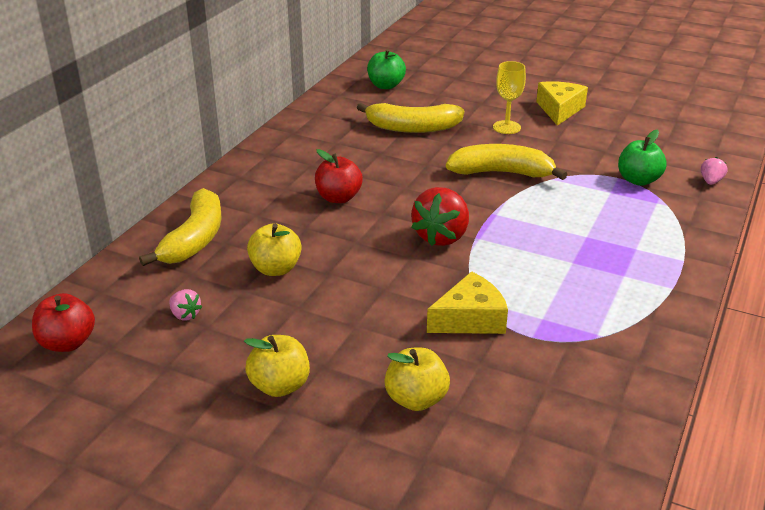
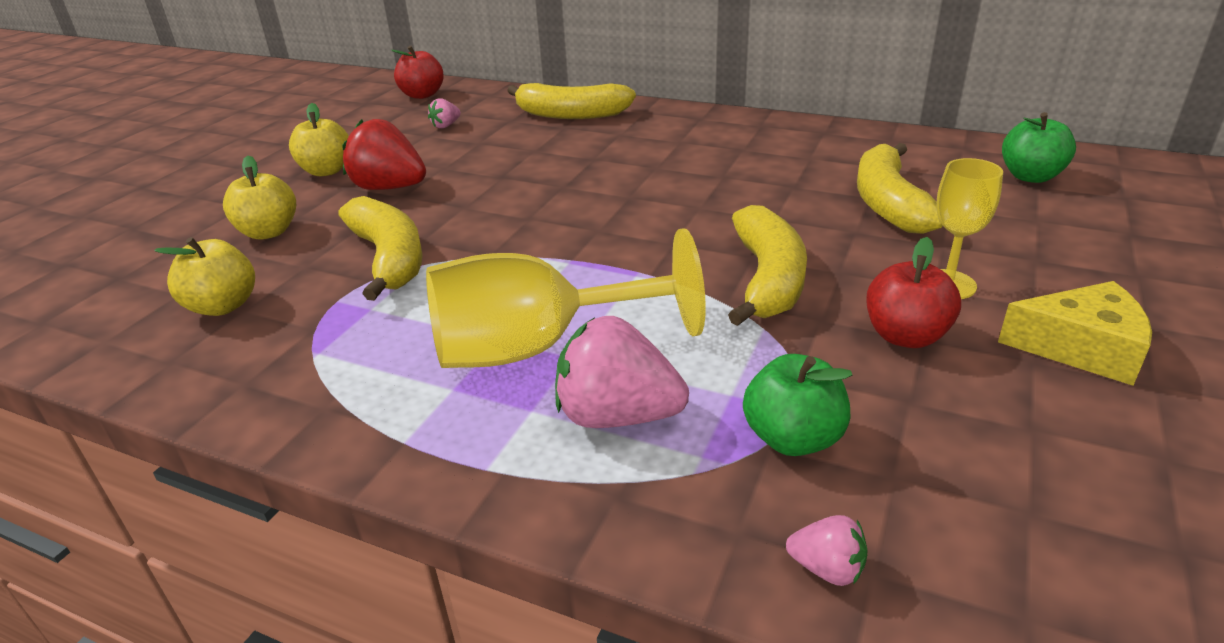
camera: 90 degrees right, 0 degrees up
yellow apple [247,223,302,276] -> yellow apple moved to [154,237,255,316]
red apple [315,149,363,203] -> red apple moved to [866,237,961,348]
red strawberry [411,187,469,246] -> red strawberry moved to [342,119,426,190]
yellow cheese [427,271,508,334] -> yellow banana [338,196,423,301]
none -> yellow goblet [426,228,706,368]
none -> pink strawberry [555,316,689,428]

